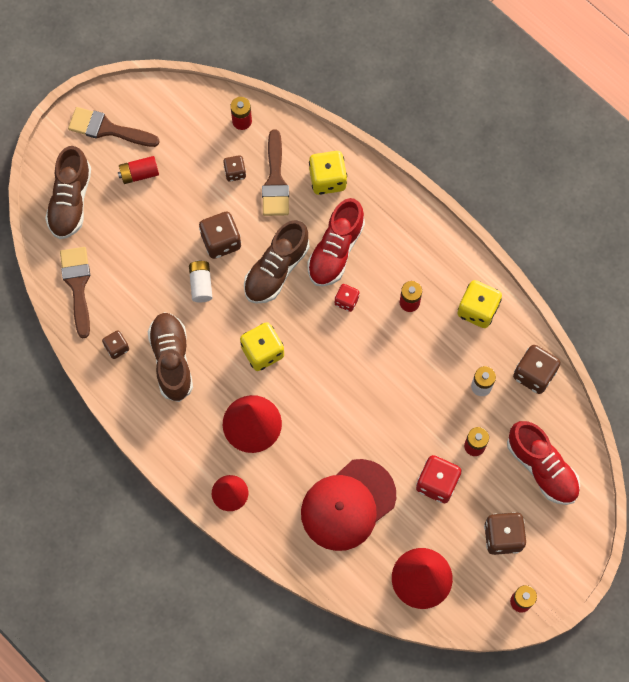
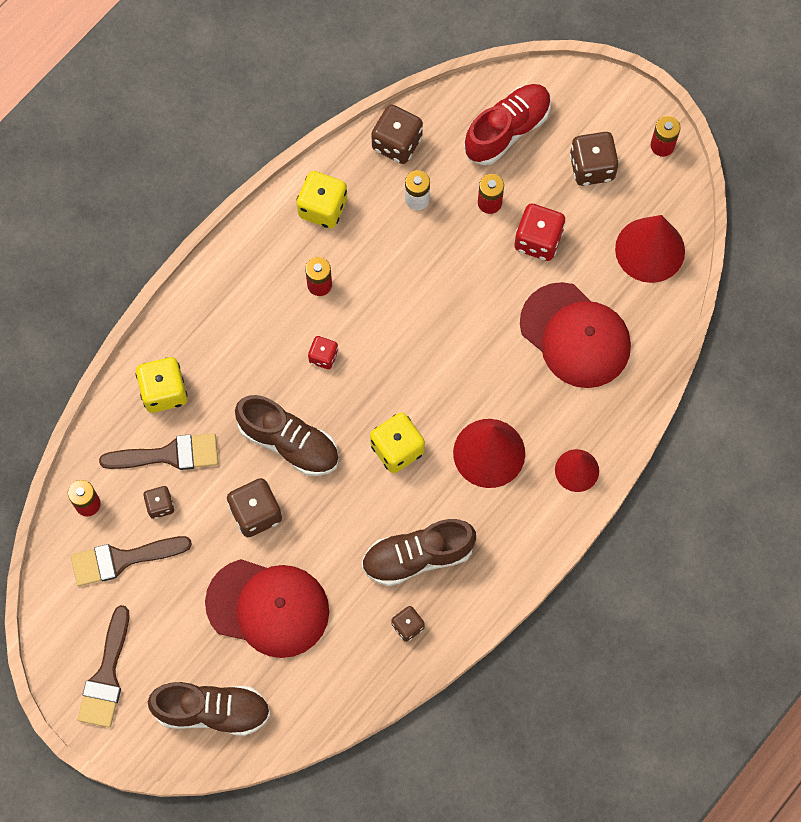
camera: 95 degrees left, 0 degrees up
brown brush [60,247,90,338] -> brown brush moved to [71,536,192,586]
red battery [118,156,159,184] -> none
white battery [189,260,212,302] -> none
red shoe [307,198,365,287] -> none
none -> red cap [205,559,329,658]

